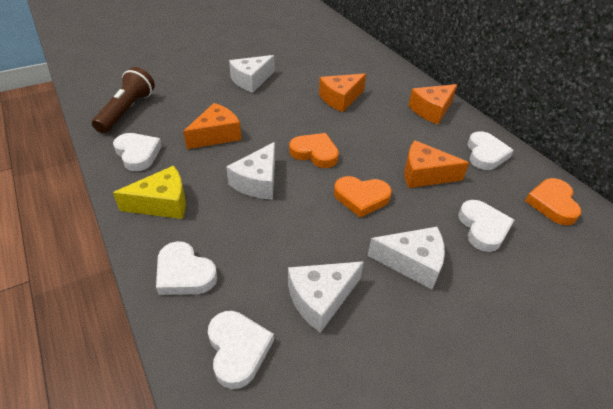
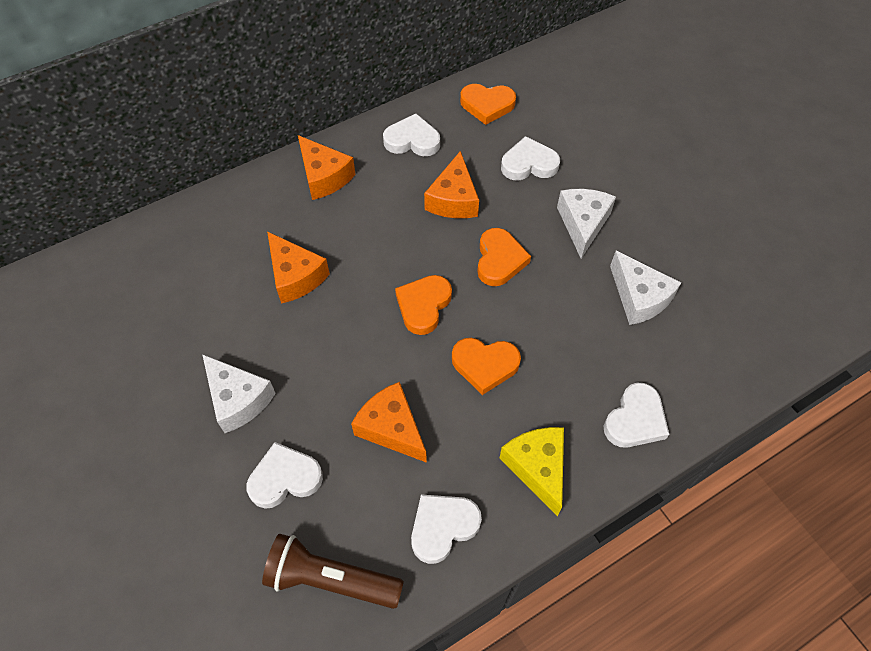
camera: 90 degrees left, 15 degrees up
white heart [208,311,274,389] -> white heart moved to [246,442,323,509]
white cheese [226,142,275,200] -> orange heart [452,338,521,395]

